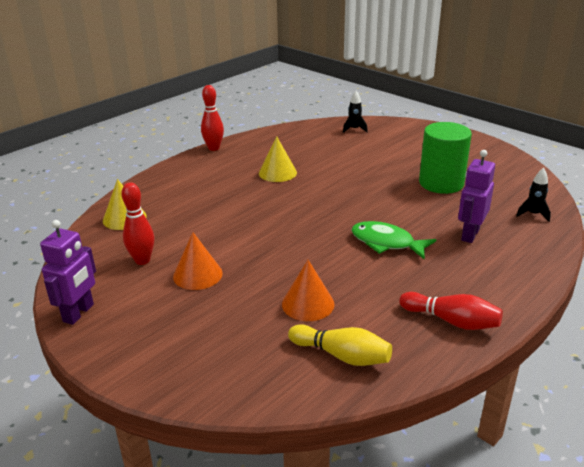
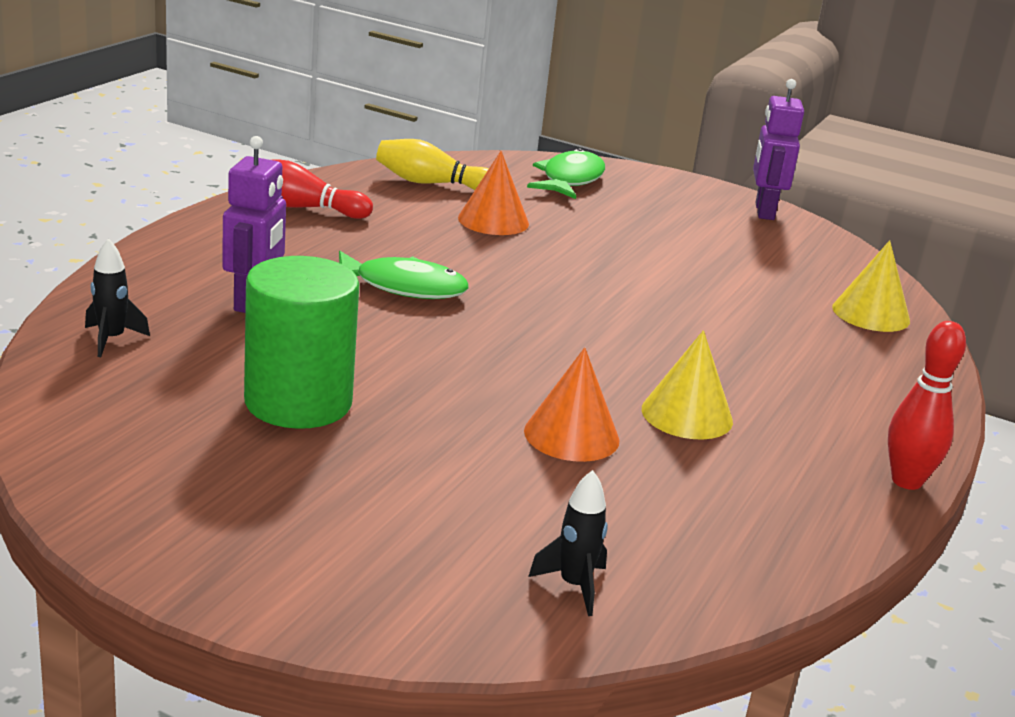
camera: 160 degrees right, 5 degrees down
red bowling pin [121,182,154,265] -> none
orange cone [173,232,223,290] -> orange cone moved to [524,347,619,462]
none -> green fish [527,148,605,199]

